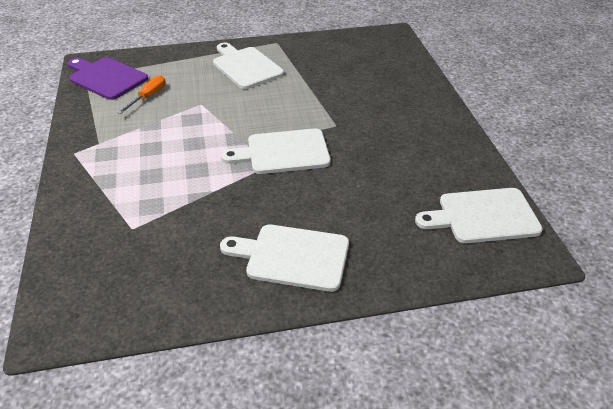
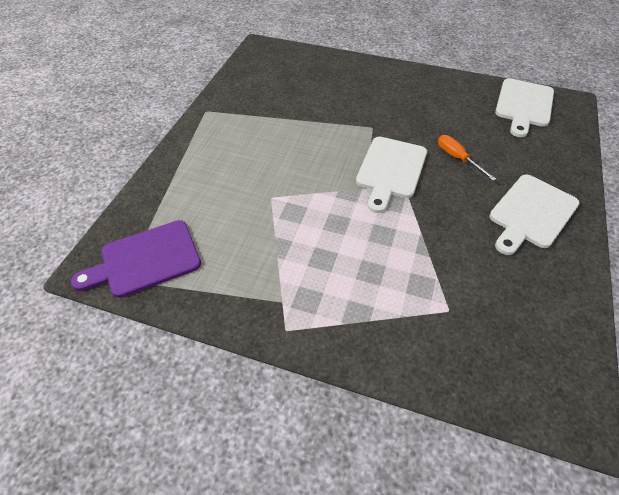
camera: 60 degrees left, 10 degrees up
orange screwdriver [117,76,165,114] -> orange screwdriver moved to [438,135,496,181]
white cutting board [213,43,284,89] -> none

